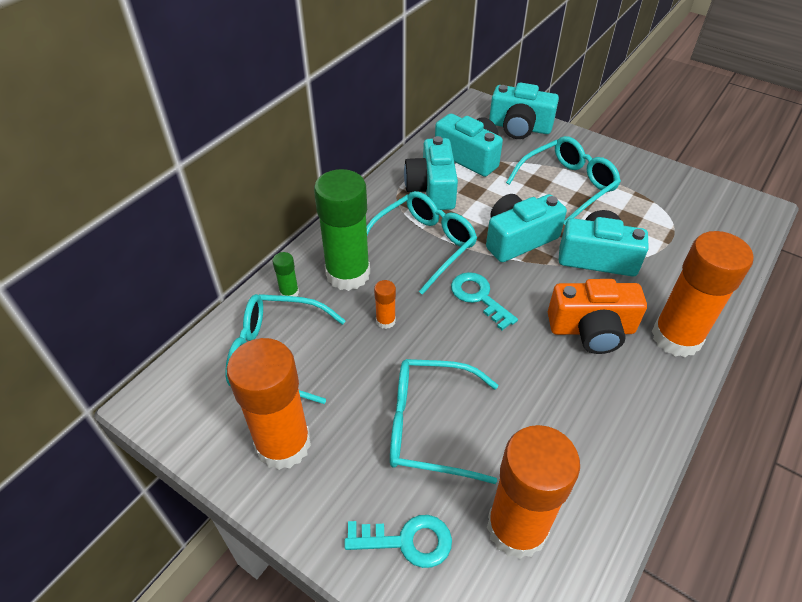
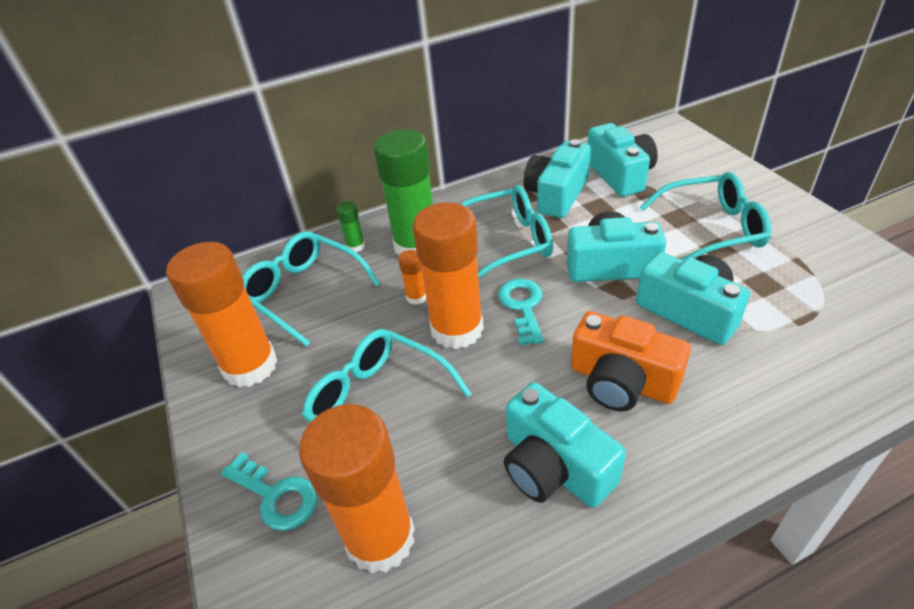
camera: 35 degrees right, 5 degrees down
turquoise camera [489,83,559,139] -> turquoise camera moved to [504,382,626,508]
orange glue stick [652,231,754,357] -> orange glue stick moved to [413,202,484,349]

